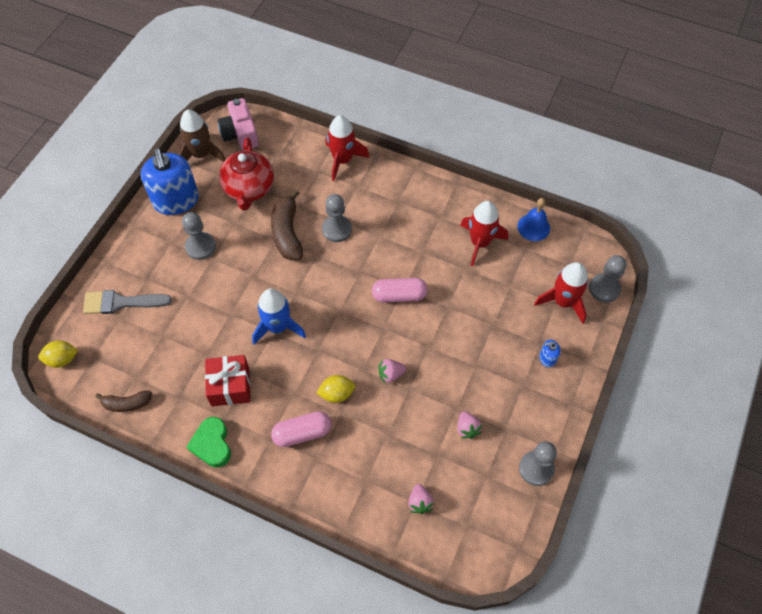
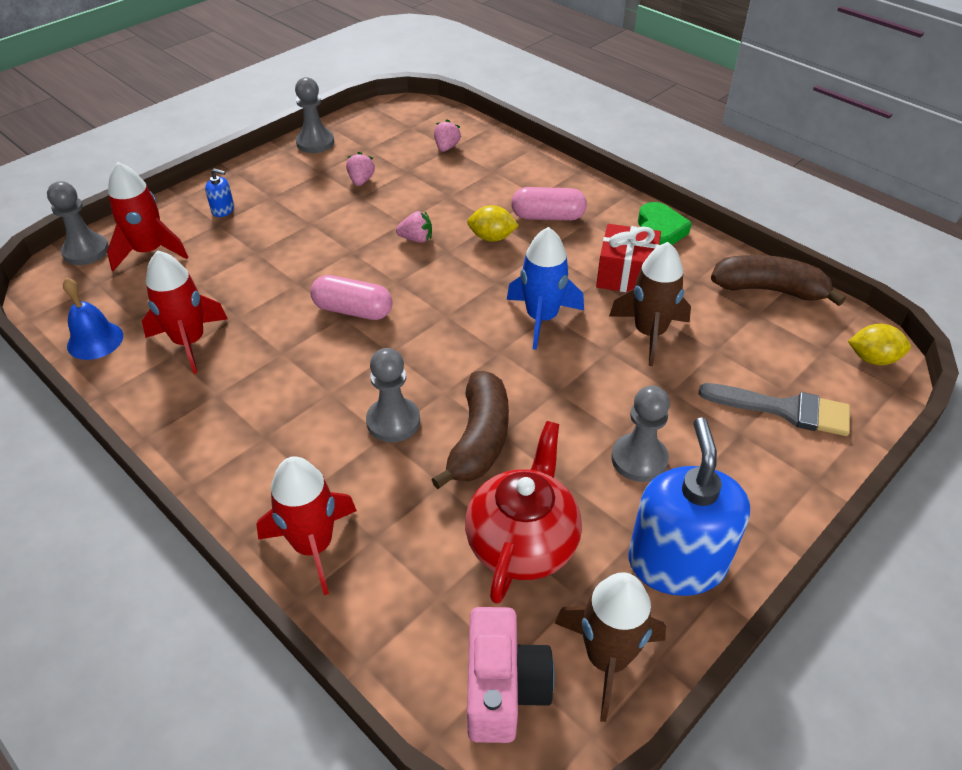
camera: 160 degrees left, 15 degrees down
brown banana [95,390,152,412] -> brown banana [711,255,846,306], size x1.65
none -> brown rocket [609,242,691,366]

